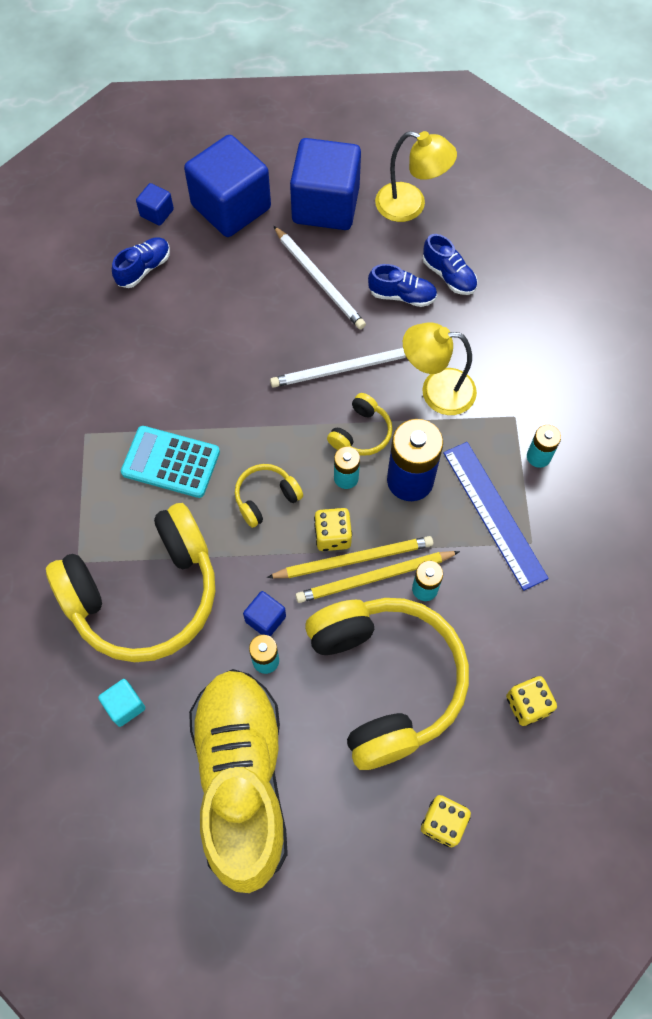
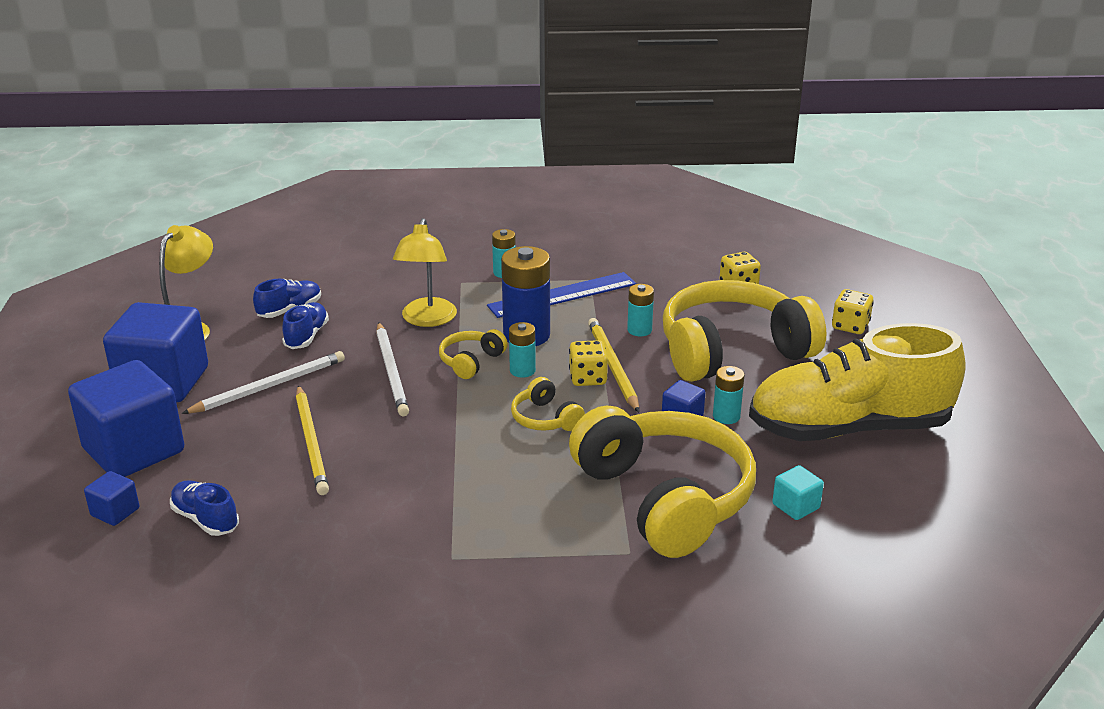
camera: 90 degrees left, 35 degrees down
turquoise calculator [121,426,220,498] -> none
yellow pencil [296,551,460,603] -> yellow pencil moved to [296,385,329,495]
yellow headphones [327,393,393,456] -> yellow headphones turned 90 degrees counterclockwise [439,329,508,379]

